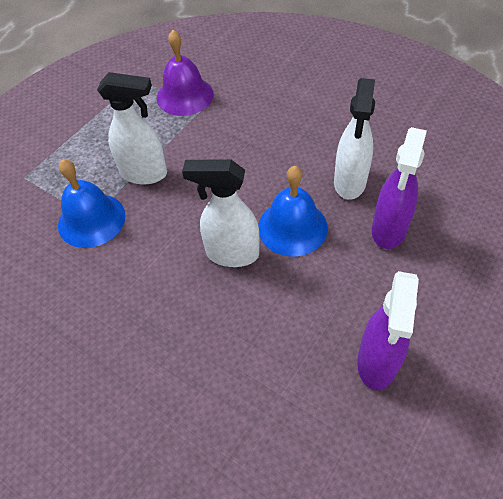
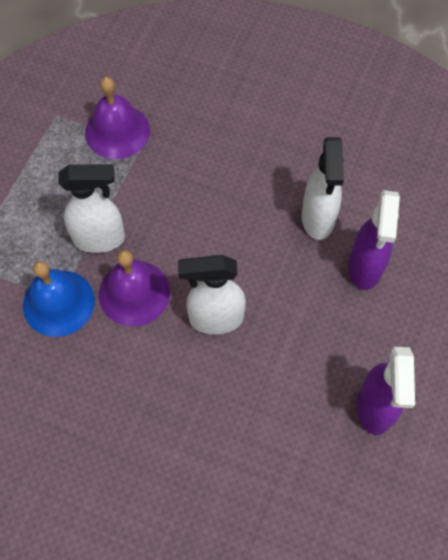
camera: 15 degrees left, 10 degrees up
blue bell [258,166,328,256] -> none
none -> purple bell [99,250,170,327]

